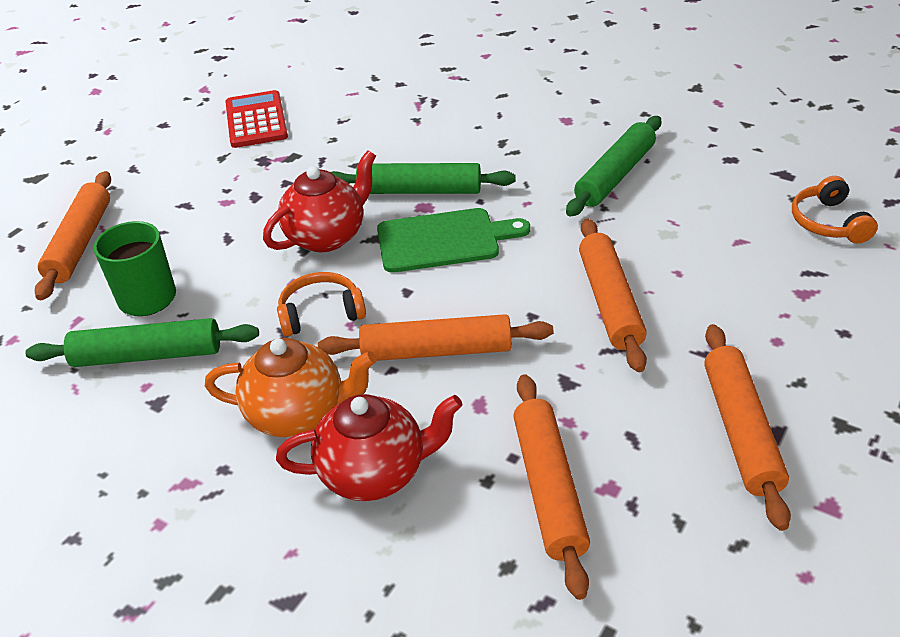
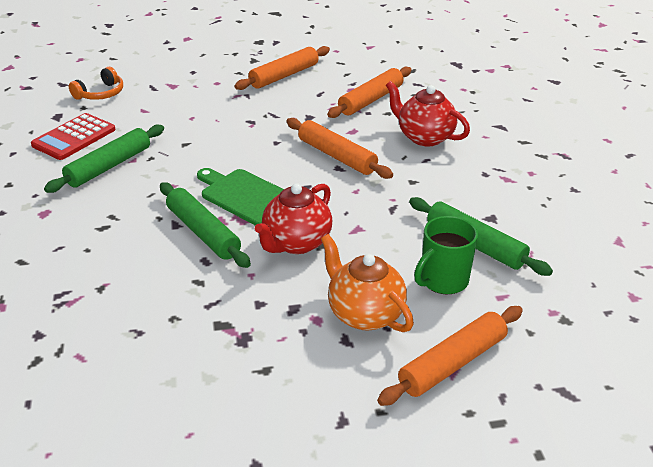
camera: 135 degrees left, 5 degrees down
orange teapot [205,338,377,437] -> orange teapot moved to [321,234,414,332]
red calculator [225,90,288,148] -> red calculator moved to [31,113,116,160]
red teapot [263,150,376,252] -> red teapot turned 60 degrees counterclockwise [255,183,332,254]
orange headphones [277,272,366,336] -> none
green rolling pin [566,116,661,216] -> green rolling pin turned 45 degrees counterclockwise [44,125,164,193]
orange rolling pin [579,219,647,372] -> none

